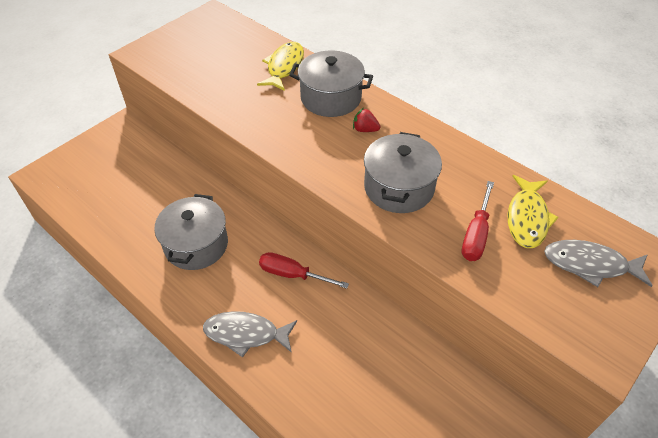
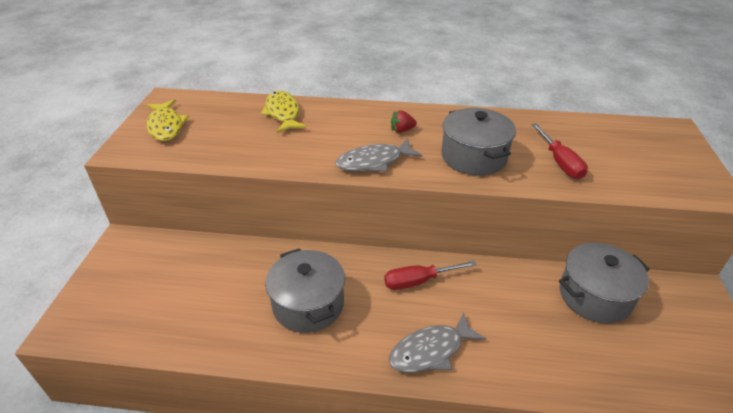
camera: 35 degrees left, 10 degrees down
grey pot [289,50,373,117] -> grey pot moved to [559,242,650,323]
yellow fish [508,175,559,248] -> yellow fish moved to [146,99,189,141]
grey fish [544,240,653,287] -> grey fish moved to [335,139,422,172]

